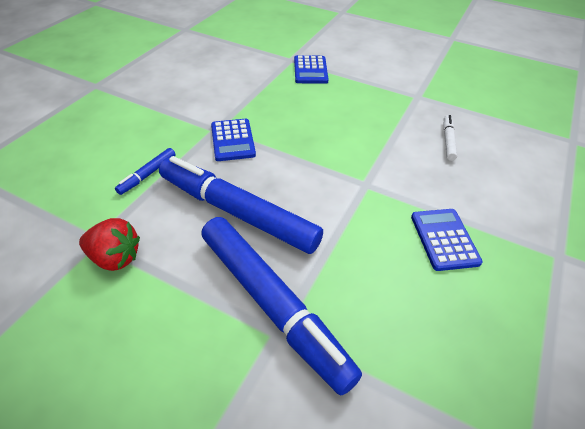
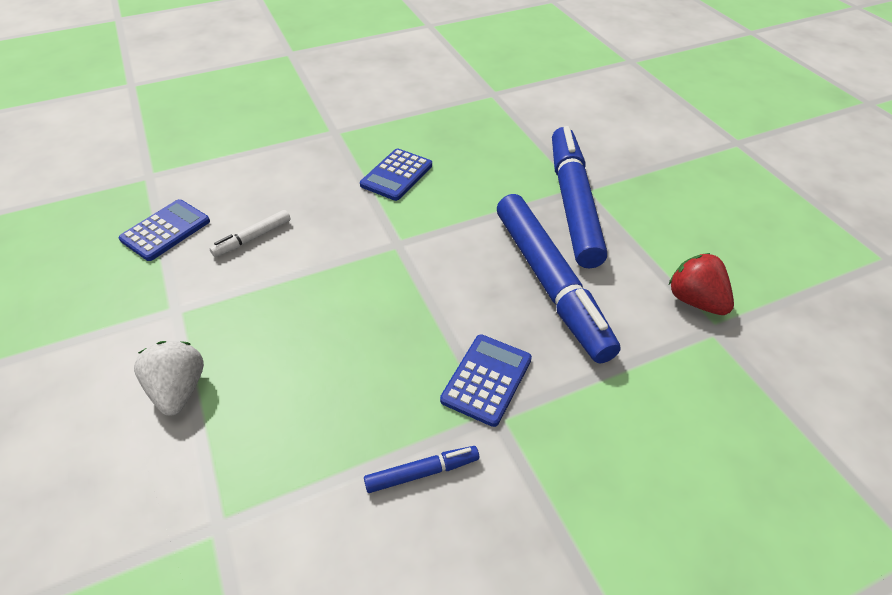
camera: 140 degrees left, 0 degrees up
blue marker [115,148,176,195] -> blue marker moved to [364,446,479,493]
blue calculator [294,55,329,84] -> blue calculator moved to [119,199,210,261]
none -> white strawberry [134,341,204,416]

